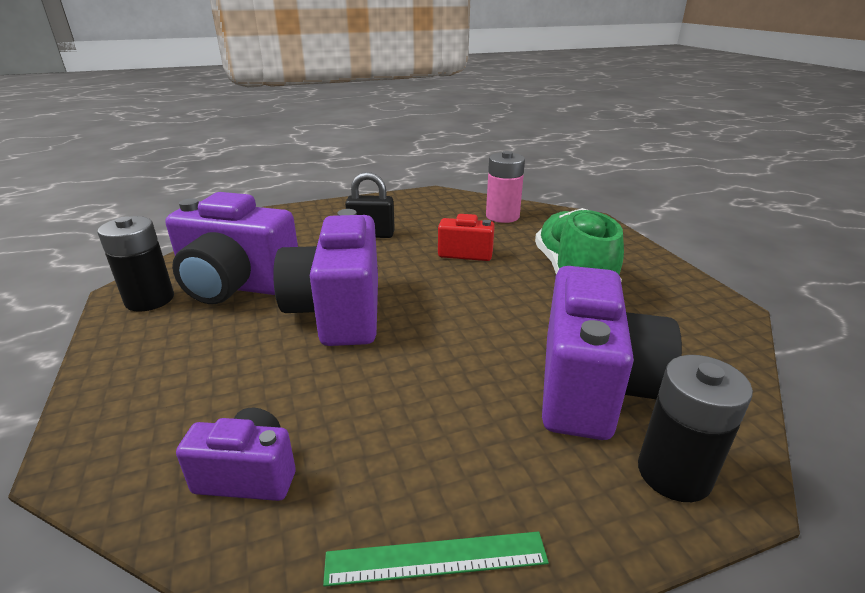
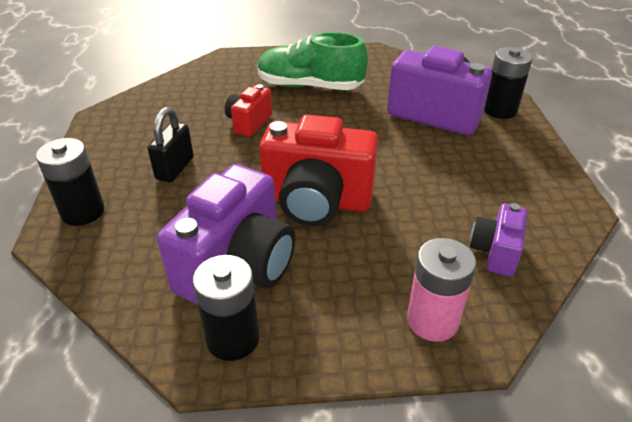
camera: 75 degrees left, 10 degrees up
purple camera [273,209,378,346] -> red camera [259,115,378,226]
green ruler [323,531,549,587] -> none
pink battery [486,151,525,223] -> pink battery moved to [407,238,476,342]
none -> black battery [36,138,105,226]

